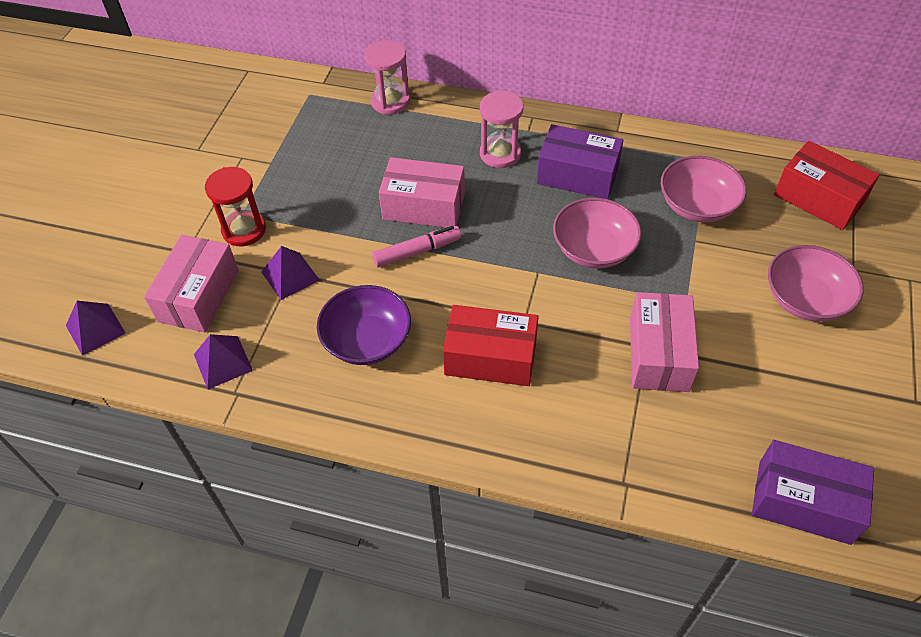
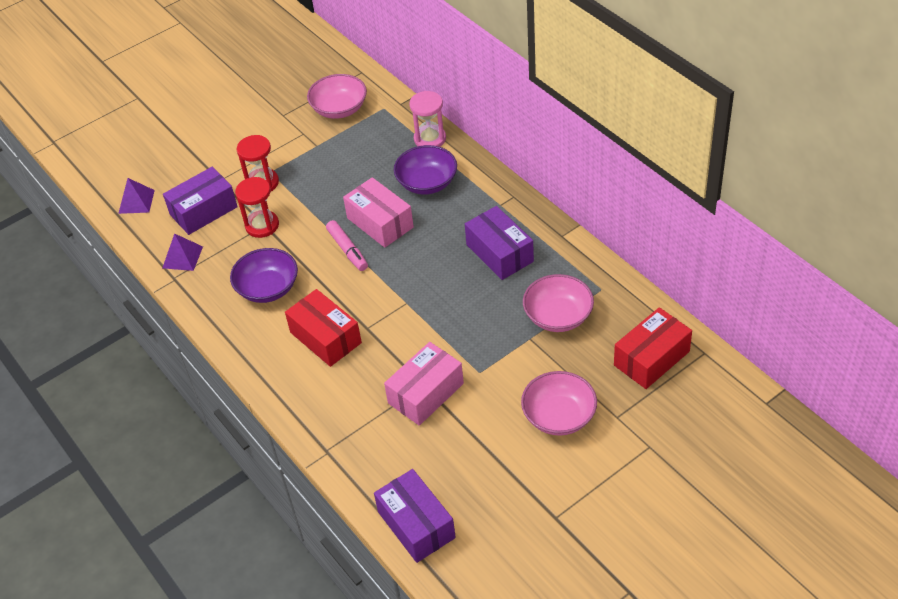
camera: 40 degrees right, 5 degrees down
pink box [144,235,239,333] -> purple box [163,167,238,235]
purple pyramid [261,246,319,300] -> red hourglass [235,177,279,238]
pink marker [372,226,462,267] -> pink marker turned 45 degrees clockwise [326,220,368,271]
pink hourglass [480,91,524,168] -> none
pink bowl [553,198,642,268] -> pink bowl moved to [307,74,367,119]
red box [774,141,880,230] -> red box turned 60 degrees clockwise [614,307,692,389]
none -> purple bowl [394,145,457,195]

